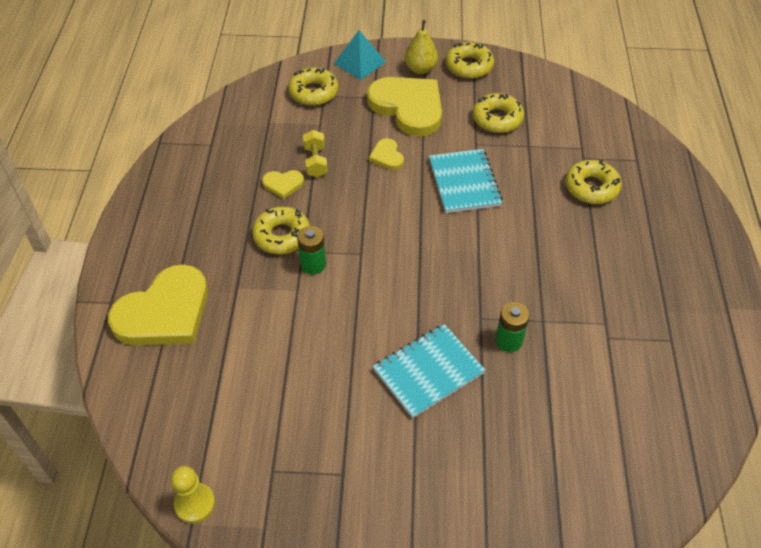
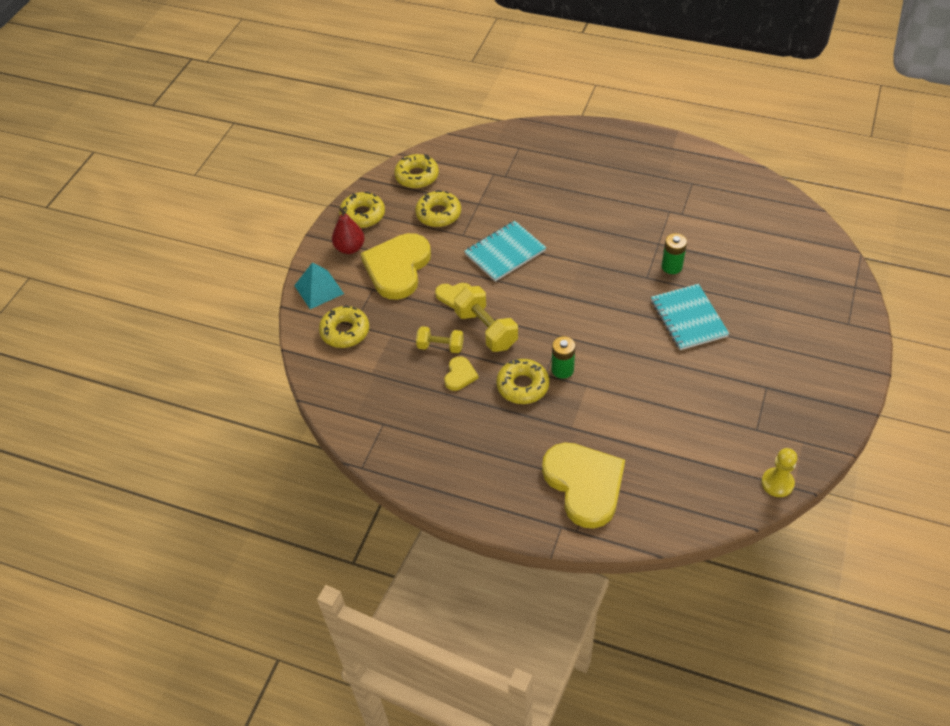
camera: 70 degrees left, 0 degrees up
yellow heart [367,77,442,136] -> yellow heart turned 45 degrees counterclockwise [360,233,431,300]
yellow pear [404,20,438,74] -> red pear [332,207,365,254]
turquoise notebook [429,149,503,213] -> turquoise notebook turned 45 degrees counterclockwise [464,221,546,282]
yellow donut [565,160,622,204] -> yellow donut moved to [394,154,439,189]
none -> yellow dumbbell [454,286,518,352]

